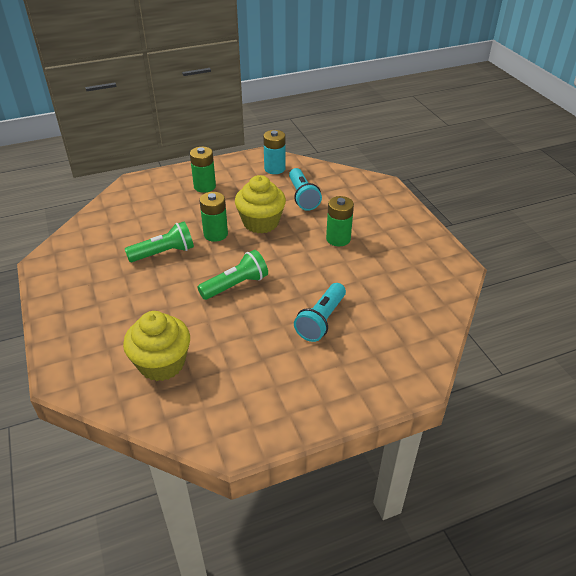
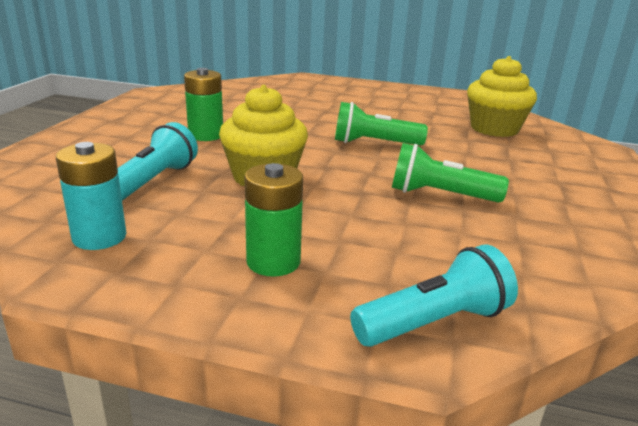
camera: 145 degrees left, 15 degrees down
green battery [199,192,228,242] -> none
turquoise flashlight [294,283,346,342] -> turquoise flashlight moved to [350,244,518,347]

